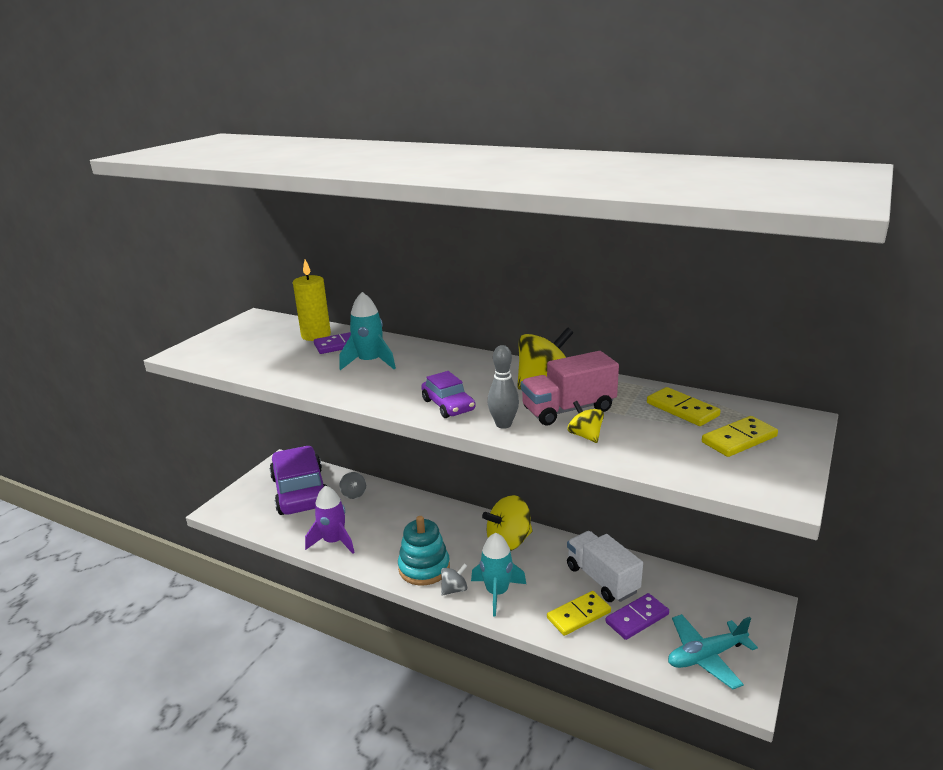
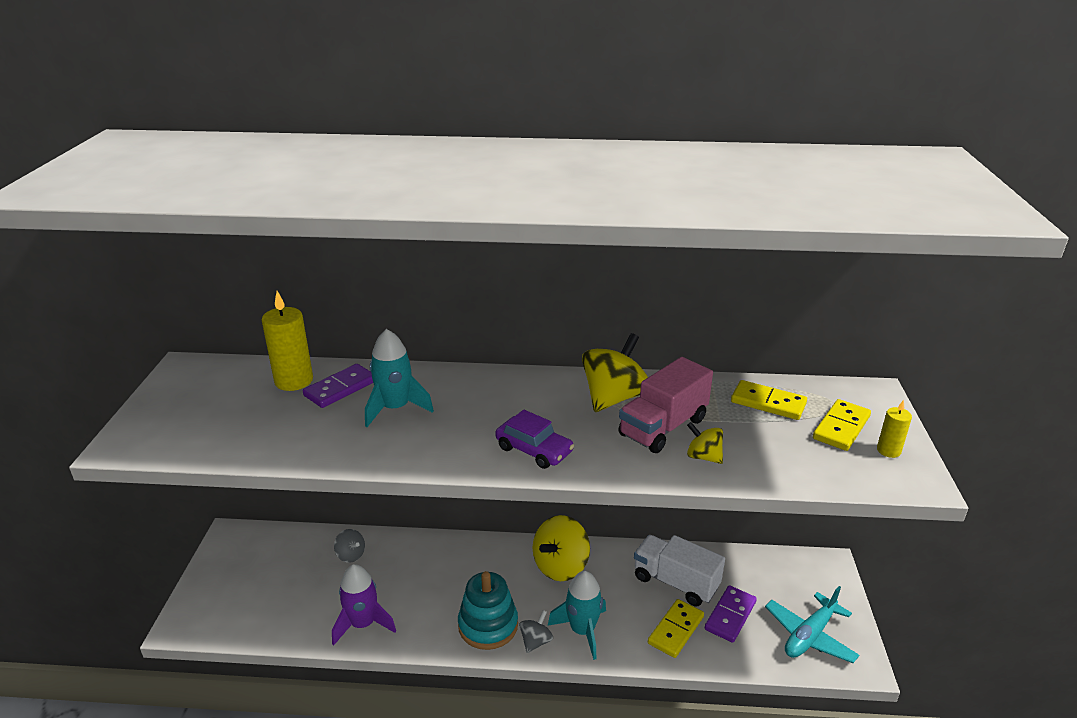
camera: 25 degrees left, 5 degrees up
purple car [269,446,327,515] -> none
grey bowling pin [488,345,519,429] -> none
none -> yellow candle [877,400,912,458]

